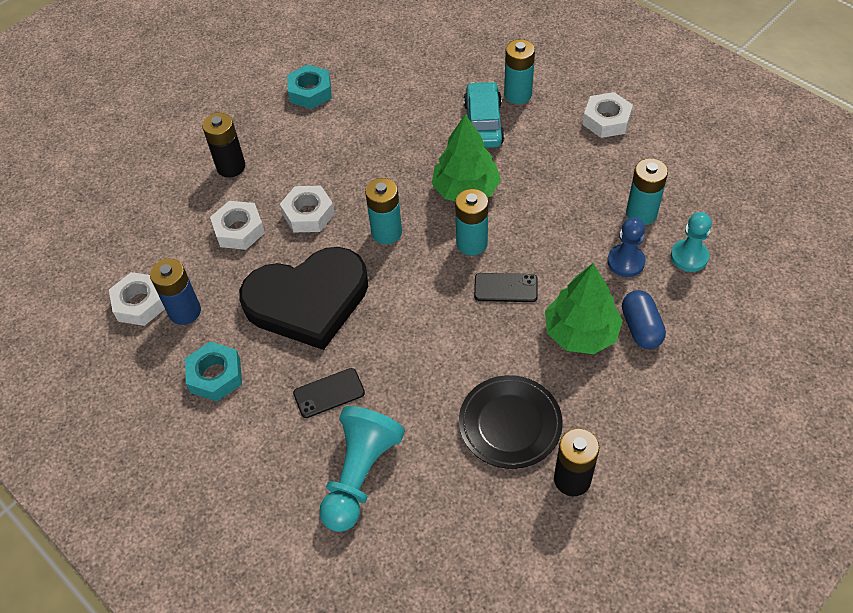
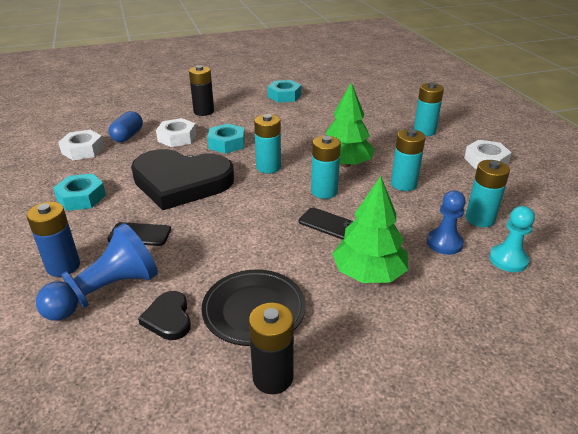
camera: 25 degrees right, 20 degrees down
blue battery [150,259,201,325] -> blue battery moved to [26,202,80,277]
white nut [280,186,335,233] -> turquoise nut [207,123,245,154]
turquoise pawn [319,406,405,532] -> blue pawn [36,223,158,321]
turquoise car [464,81,505,148] -> none
blue capsule [622,290,666,349] -> blue capsule moved to [108,111,143,142]
none -> black heart [138,291,191,340]
none -> turquoise battery [391,129,425,191]

